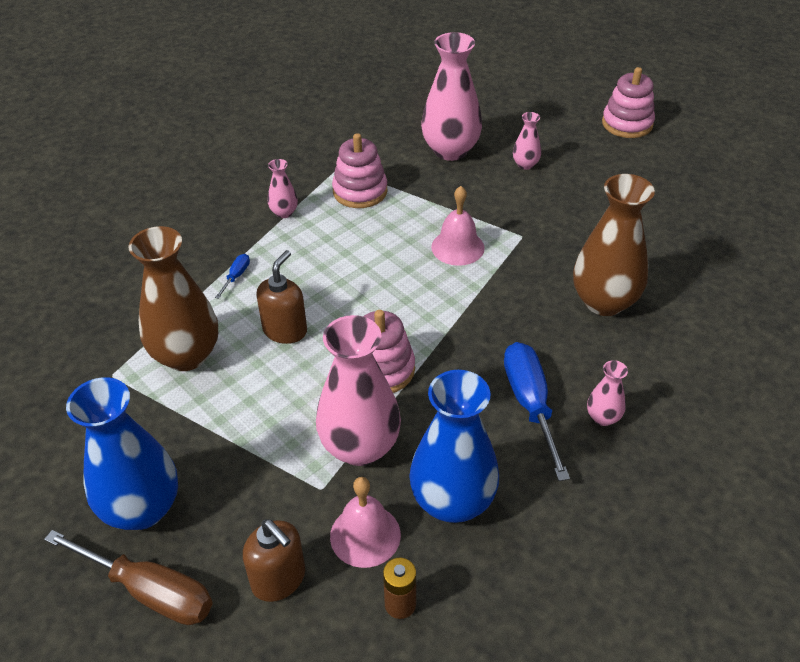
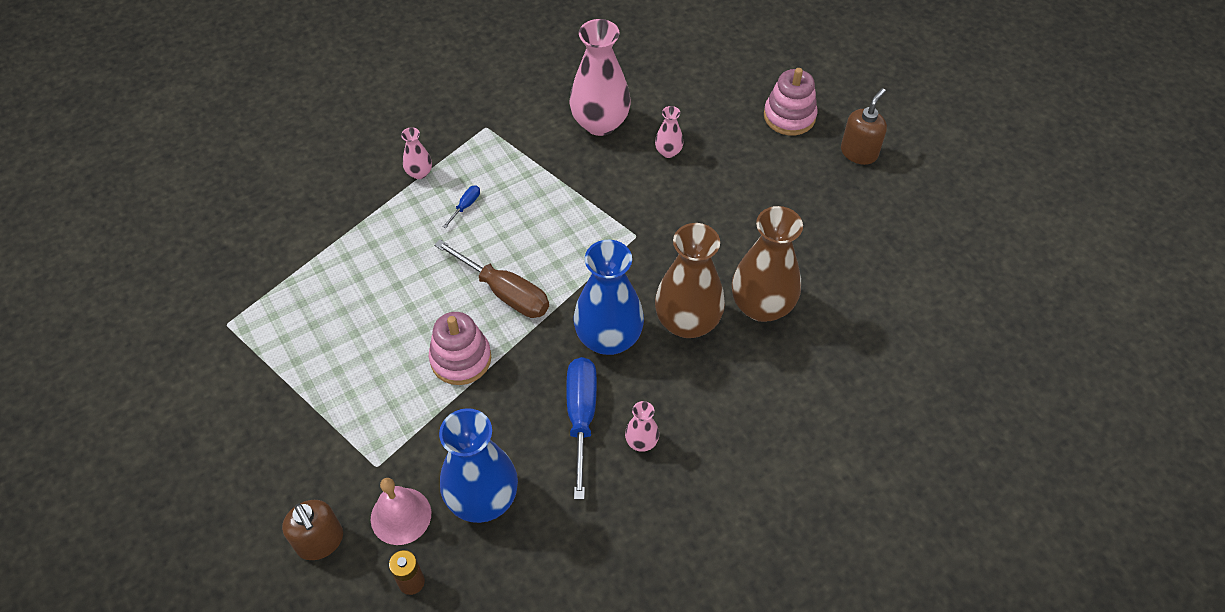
camera: 10 degrees right, 10 degrees up
brown screwdriver [44,530,213,625] -> brown screwdriver moved to [434,239,549,318]
blue vase [66,377,178,530] -> blue vase moved to [574,240,644,355]
brown vase [129,226,218,371] -> brown vase moved to [732,206,803,322]
blue screwdriver [215,254,250,299] -> blue screwdriver moved to [442,186,480,228]
brown soap dispenser [256,250,307,344] -> brown soap dispenser moved to [841,88,887,165]
pink vase [316,315,401,466] -> none
pink stacking toy [332,133,388,208] -> none
pink bell [431,186,485,266] -> none

